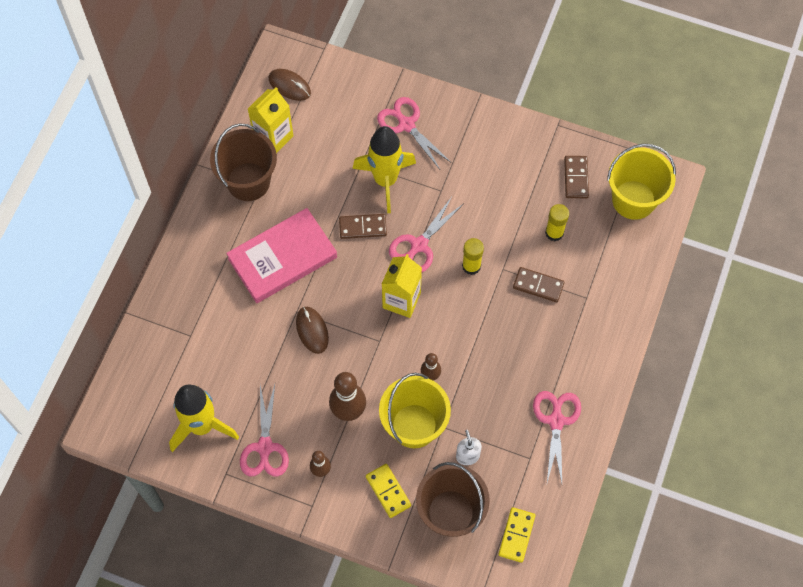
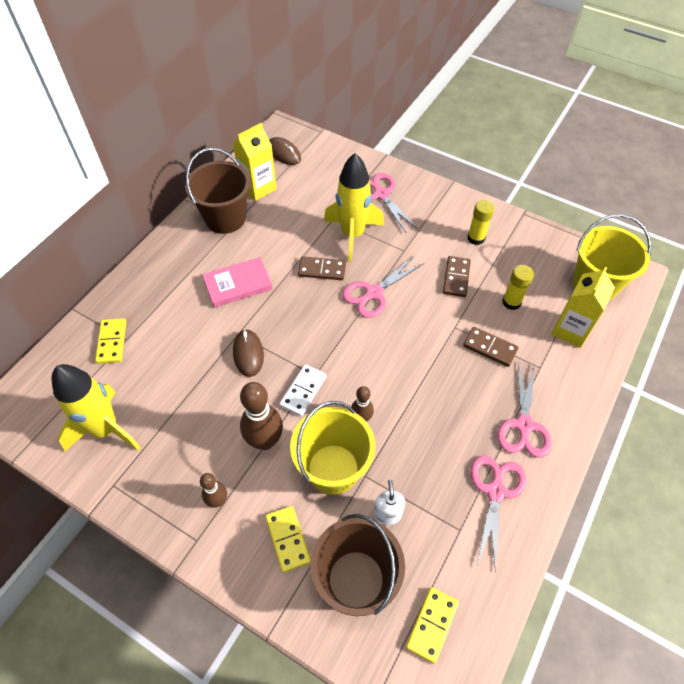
camera: 10 degrees right, 10 degrees down
pink book [226,208,337,303] -> pink book [202,257,273,308], size x0.65
pink scissors [240,385,289,477] -> pink scissors moved to [497,362,552,458]
yellow carton [382,254,422,318] -> yellow carton moved to [551,267,615,348]
yellow glue stick [462,238,484,275] -> yellow glue stick moved to [467,200,494,245]
brown domino [564,156,589,198] -> brown domino moved to [443,256,471,297]
none -> yellow domino [95,318,126,364]
none -> white domino [279,364,327,416]

